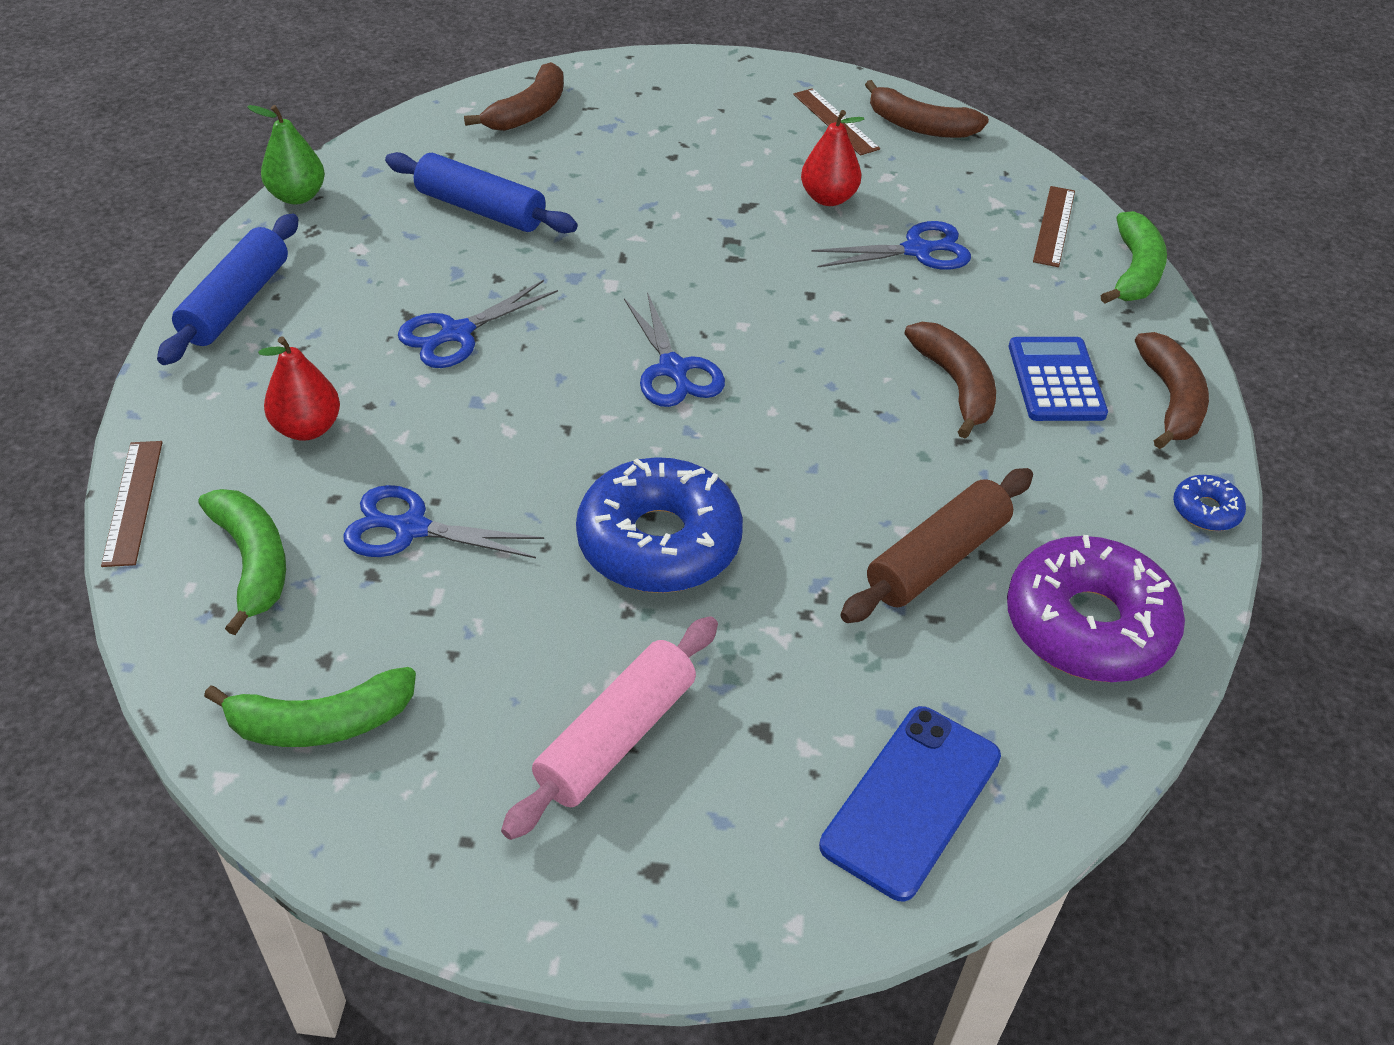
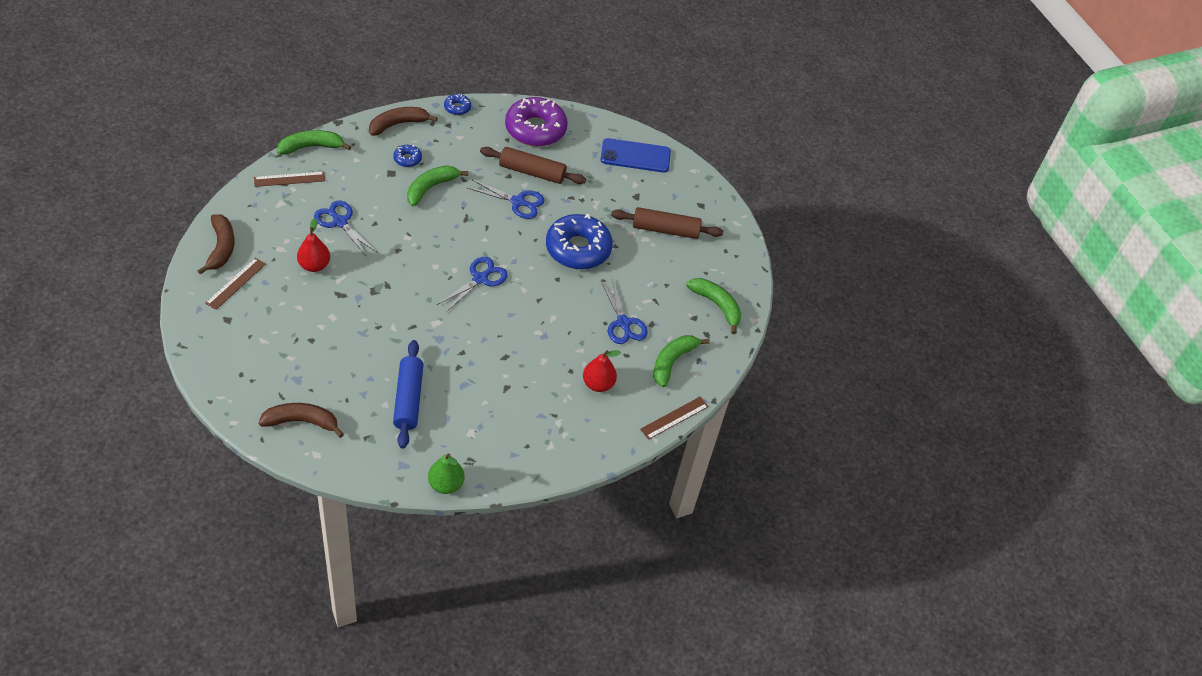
camera: 125 degrees left, 5 degrees up
blue rolling pin [157,214,298,365] -> none
blue scissors [398,280,558,368] -> blue scissors moved to [468,180,544,219]
pink rolling pin [501,616,718,840] -> brown rolling pin [611,207,723,239]
brown banana [905,322,996,438] -> green banana [407,166,468,206]
blue calculator [1009,337,1108,421] -> blue donut [393,145,422,167]

